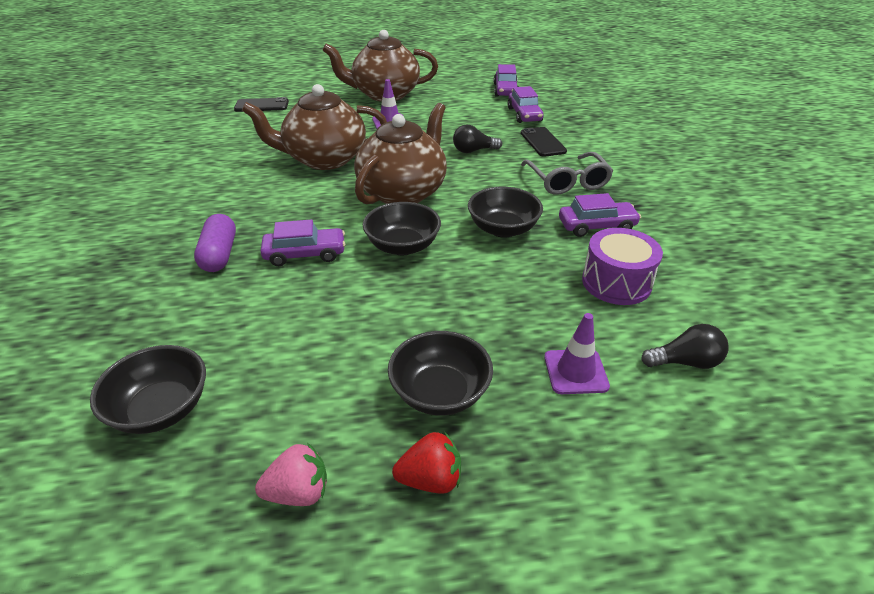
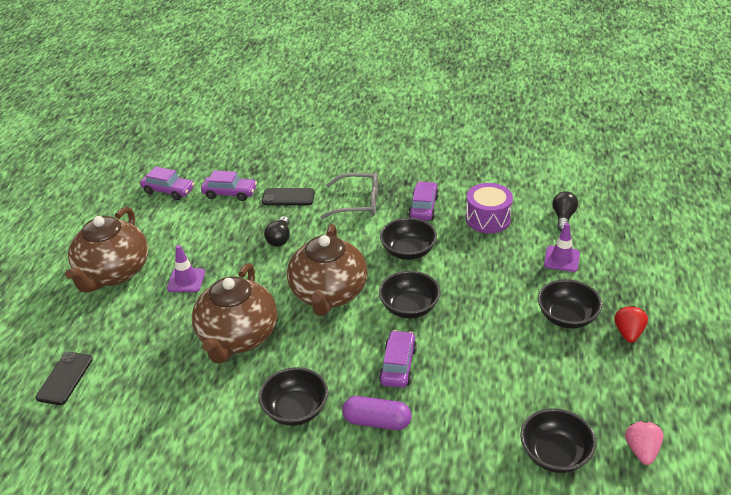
camera: 70 degrees left, 0 degrees up
pink strawberry [255,443,327,506] -> pink strawberry moved to [625,421,664,465]
brown teapot [354,103,447,204] -> brown teapot turned 135 degrees counterclockwise [287,224,368,316]
none -> black bowl [259,367,328,426]

